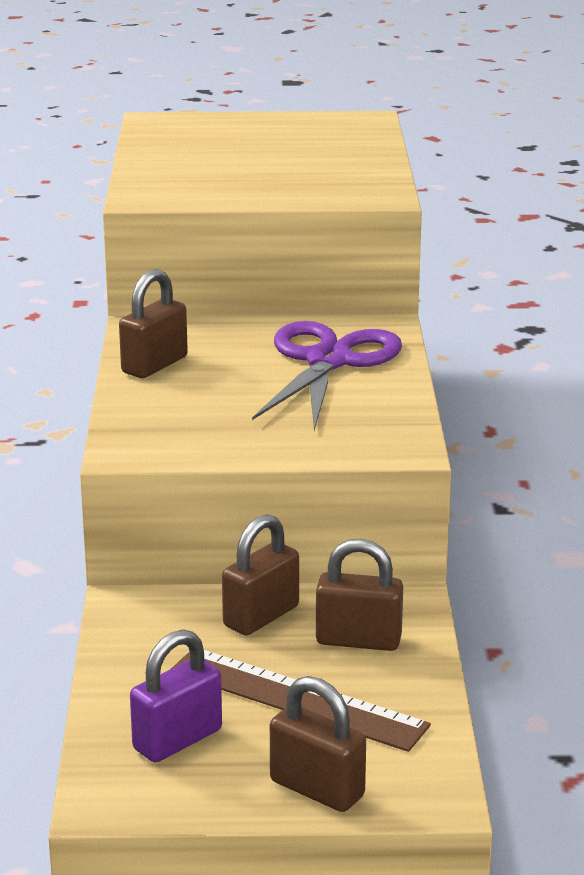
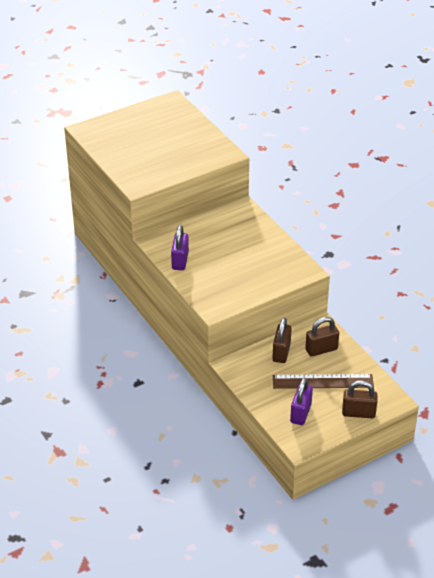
camera: 30 degrees left, 15 degrees up
brown padlock [119,269,188,378] -> purple padlock [171,225,189,270]
purple scissors [252,321,402,431] -> none

